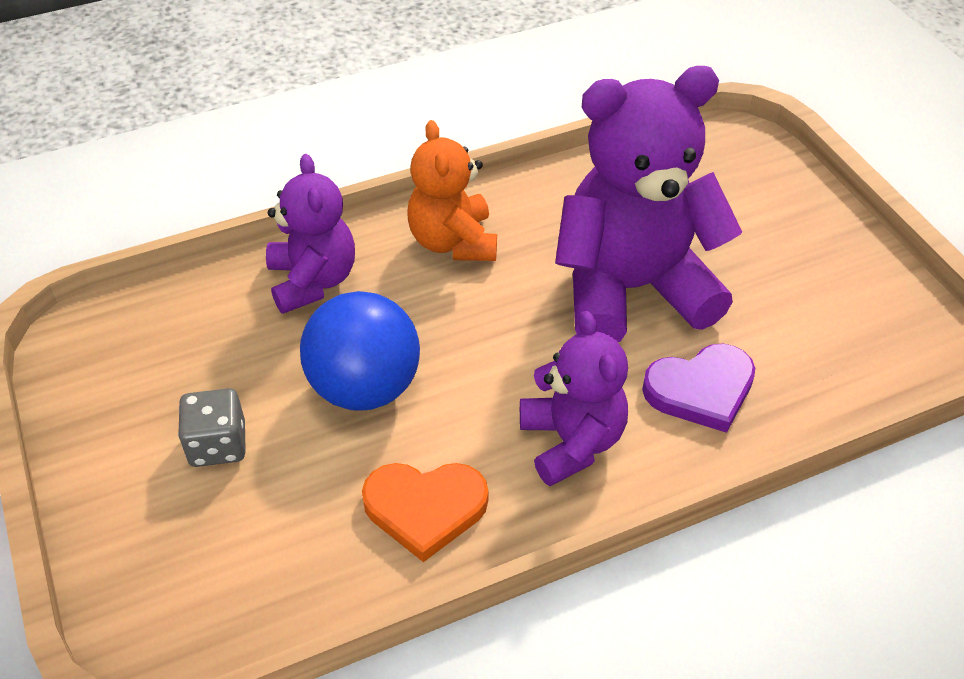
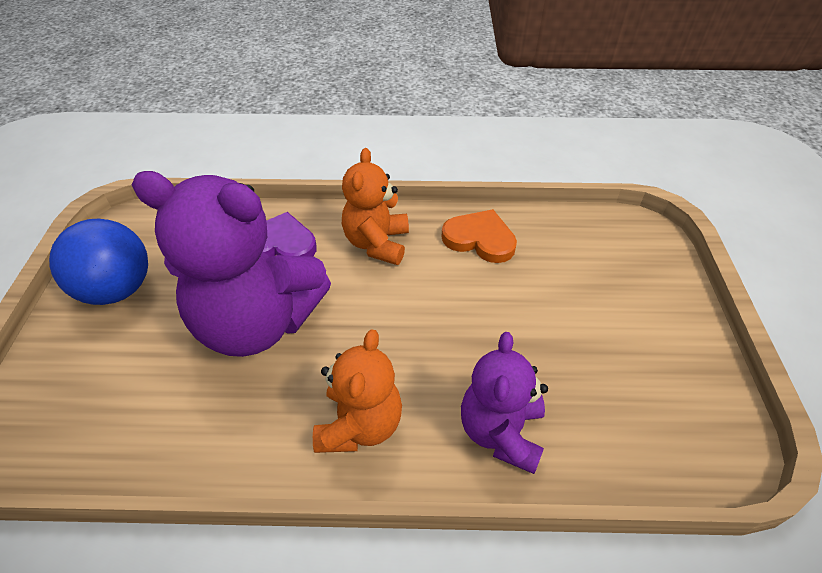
camera: 155 degrees left, 0 degrees up
grey dice [178,388,246,467] -> none
blue ball [300,291,420,410] -> blue ball moved to [49,219,148,305]
purple teddy bear [520,311,628,486] -> orange teddy bear [342,148,409,265]

